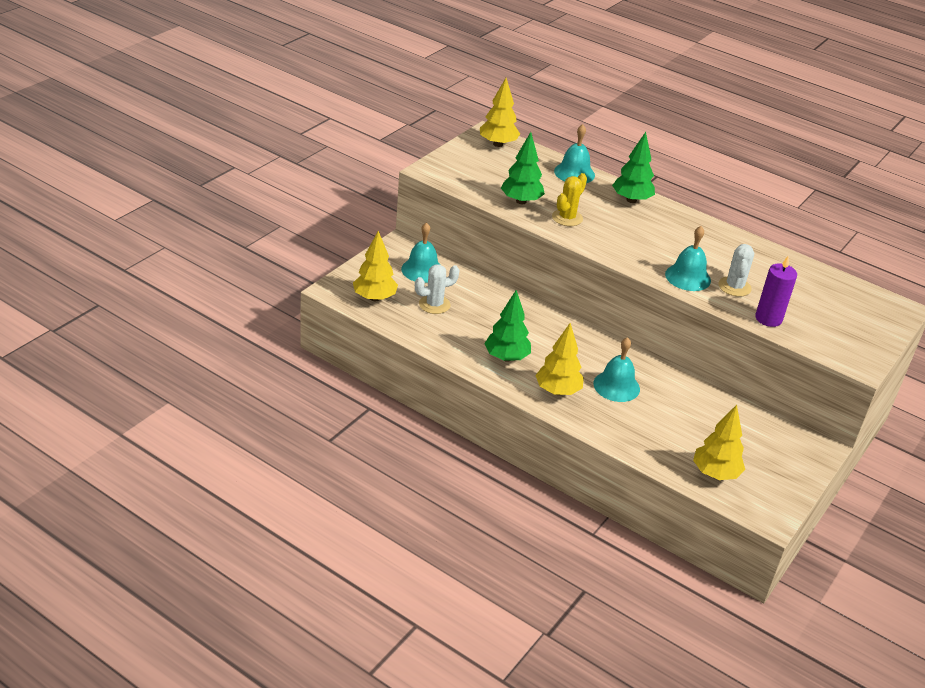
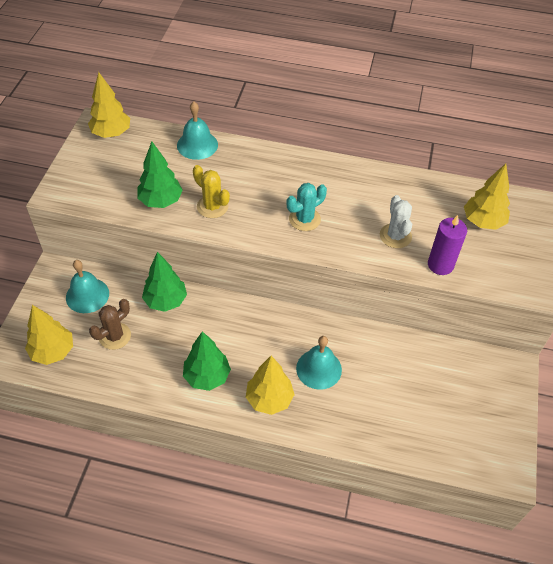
camera: 20 degrees left, 15 degrees up
white cactus [415,264,459,314] -> brown cactus [89,299,131,350]
yellow cactus [552,173,587,226] -> yellow cactus turned 60 degrees counterclockwise [193,165,230,218]
green tree [612,132,655,203] -> green tree moved to [142,252,187,312]
turquoise bell [665,226,711,291] -> none
yellow tree [693,405,745,480] -> yellow tree moved to [464,164,510,230]
none -> turquoise cactus [287,183,327,231]

